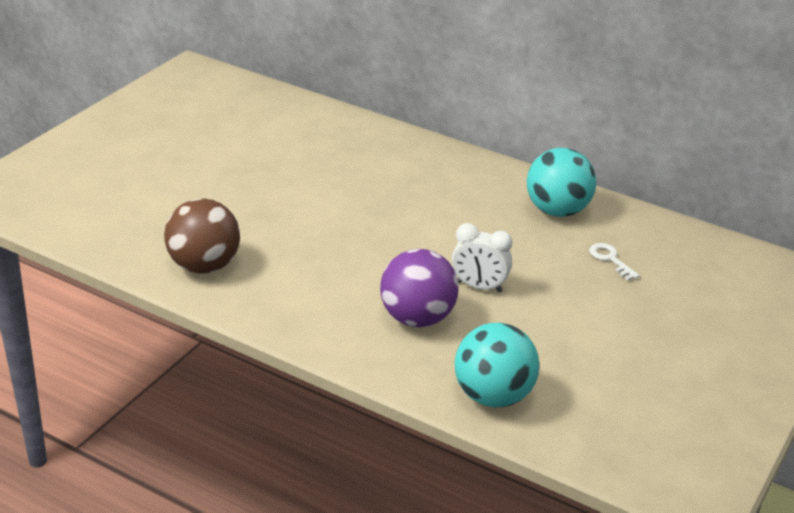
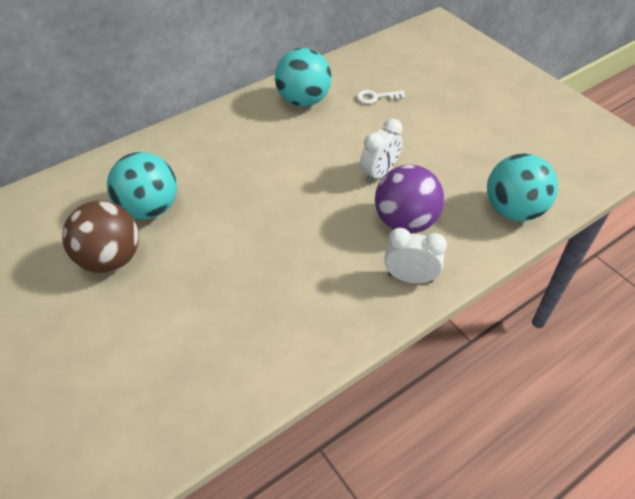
camera: 65 degrees left, 15 degrees up
brown ball [164,199,240,274] -> brown ball moved to [62,201,139,273]
none -> turquoise ball [107,152,177,220]
none -> white clock [384,228,447,283]

